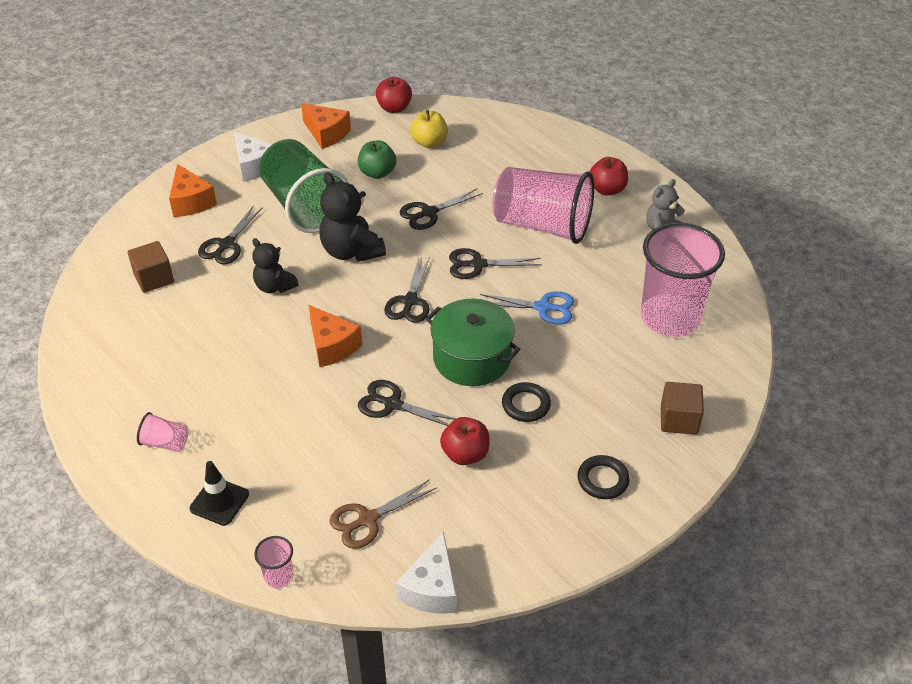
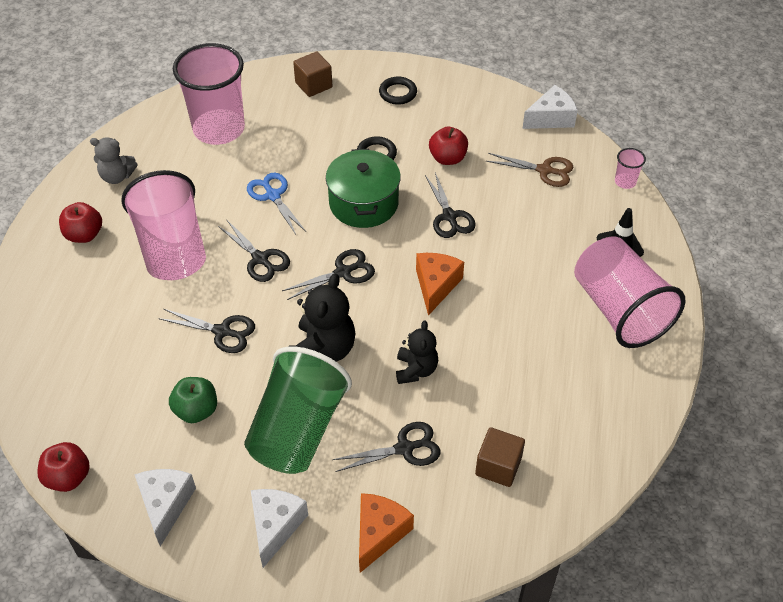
camera: 130 degrees left, 5 degrees up
pink cup [137,412,188,452] -> pink cup [574,236,685,348], size x2.50
orange cheese [301,103,351,149] -> white cheese [134,469,196,547]
yellow apple [410,110,448,148] -> none

